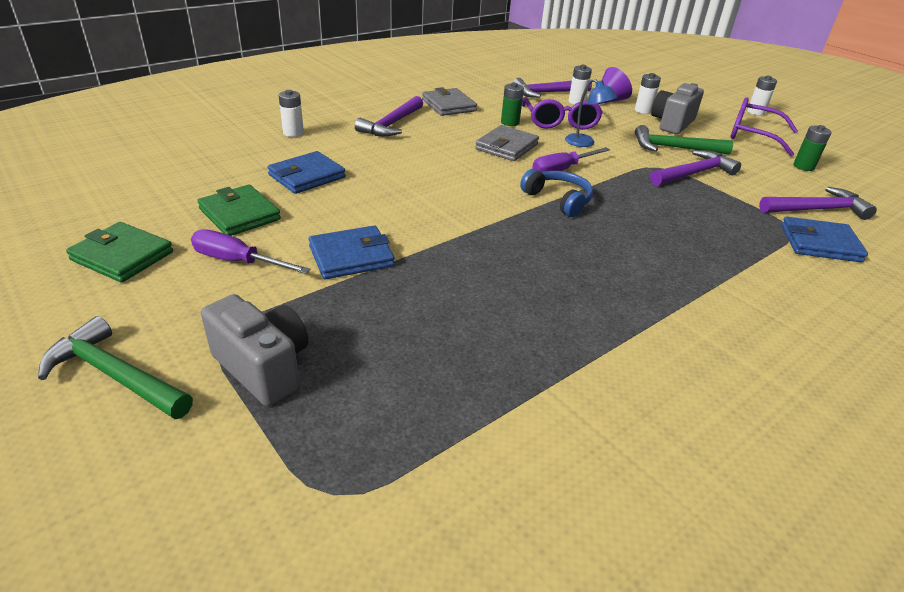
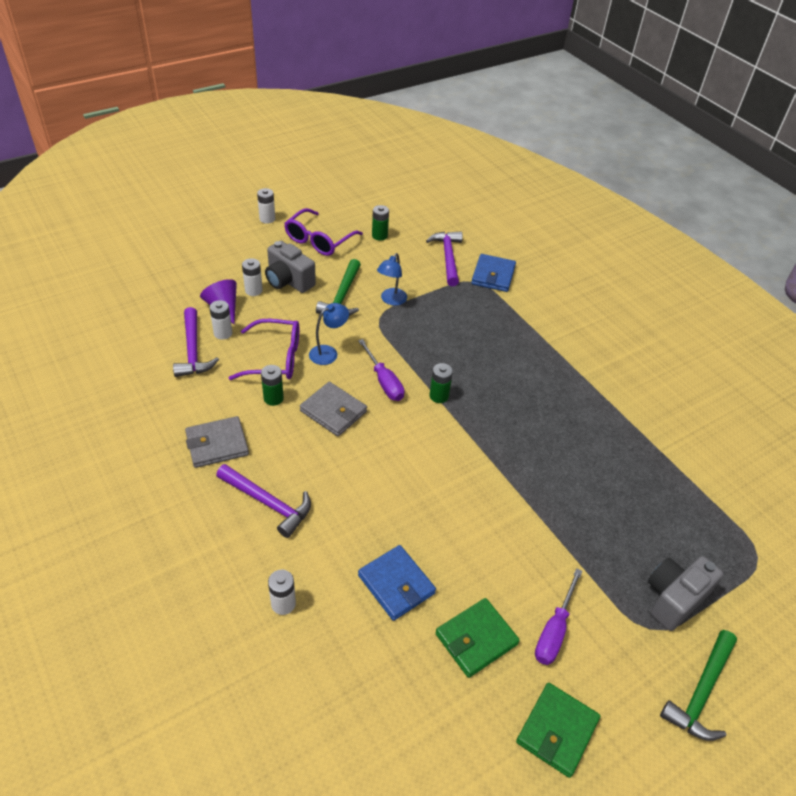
camera: 85 degrees left, 10 degrees up
blue wallet [308,226,395,279] -> none
blue headphones [520,169,593,217] -> green battery [430,363,453,403]
purple hammer [650,150,741,186] -> blue lamp [377,253,407,306]

